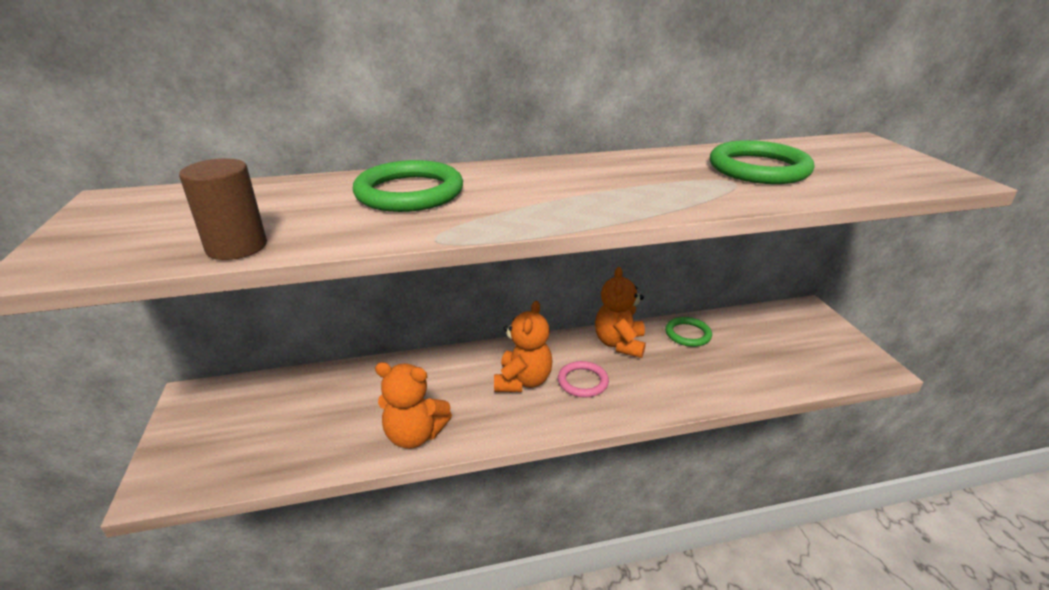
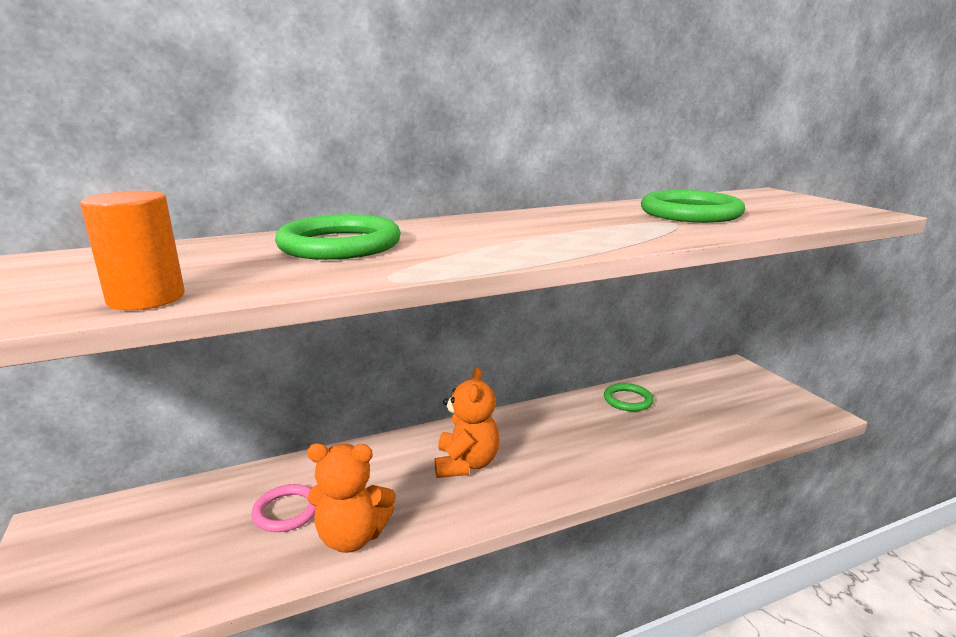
camera: 10 degrees left, 10 degrees down
brown cylinder [179,158,267,260] -> orange cylinder [80,191,185,310]
pink ring [558,361,609,398] -> pink ring moved to [251,484,316,532]
orange teddy bear [595,267,646,358] -> none

